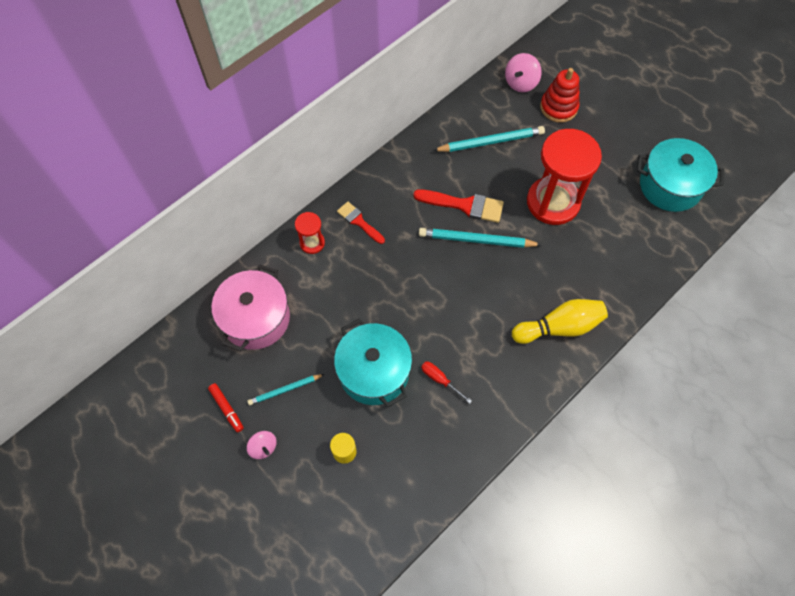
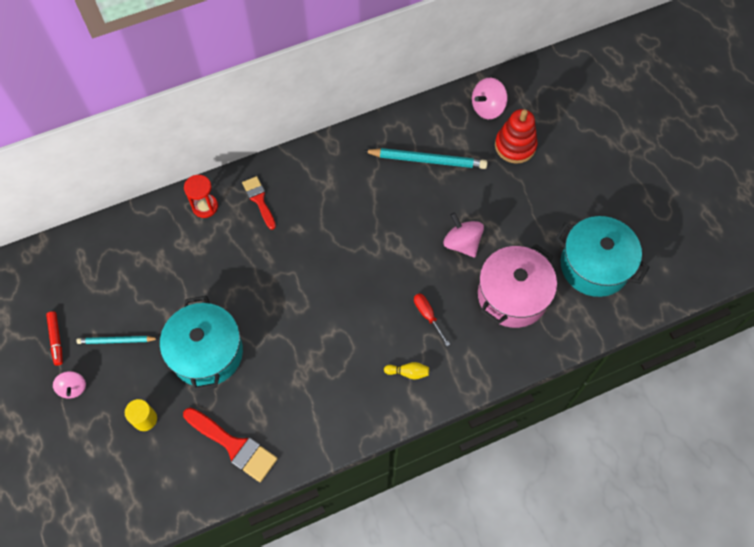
camera: 20 degrees right, 0 degrees up
pink pot [211,264,290,351] -> pink pot moved to [478,244,557,328]
red brush [413,189,504,223] -> red brush moved to [183,408,278,482]
turquoise pencil [419,228,542,248] -> none
red screwdriver [421,362,472,404] -> red screwdriver moved to [414,293,450,346]
yellow bowling pin [512,299,608,344] -> yellow bowling pin [384,362,429,380], size x0.45
red hourglass [527,129,602,225] -> pink spinning top [443,212,484,258]

